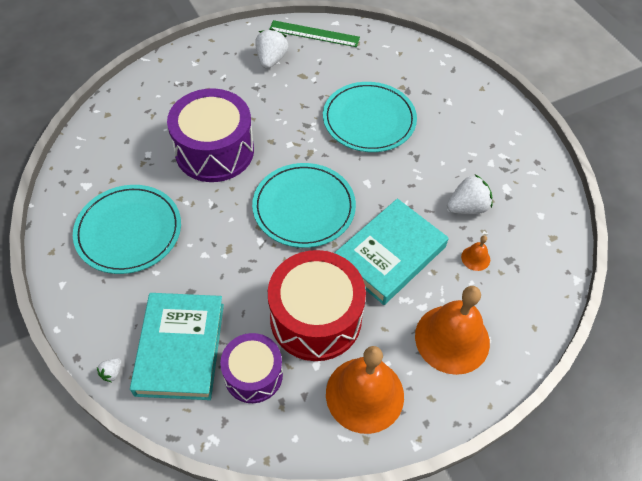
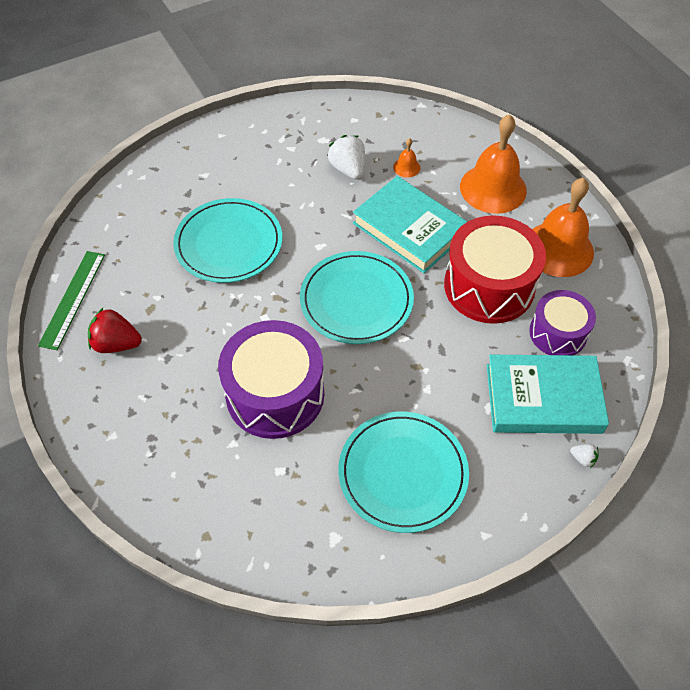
camera: 90 degrees left, 0 degrees up
white strawberry [255,28,288,69] -> red strawberry [88,308,142,353]

